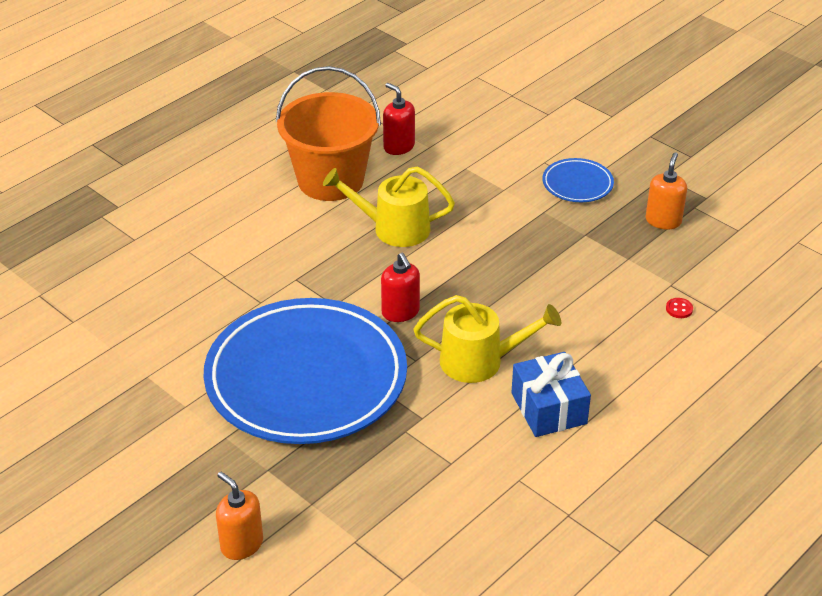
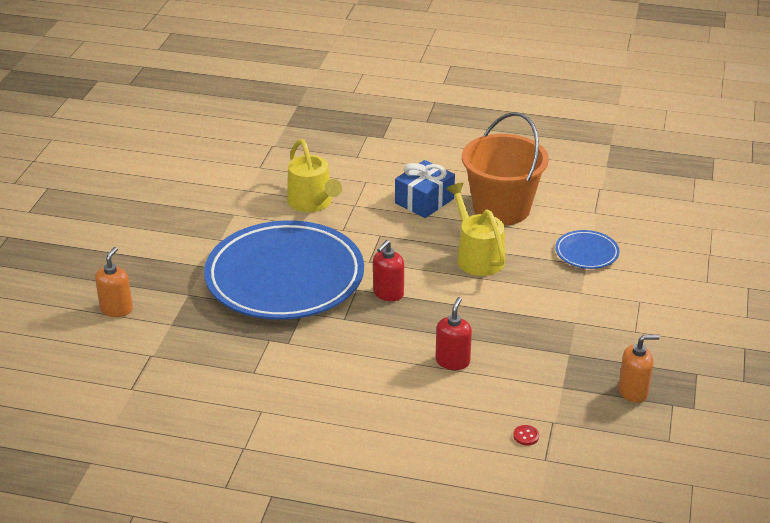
camera: 60 degrees right, 5 degrees down
red soap dispenser [383,83,415,155] -> red soap dispenser moved to [435,297,472,370]
yellow watering can [414,295,561,383] -> yellow watering can moved to [287,139,342,212]
blue gift [511,352,591,437] -> blue gift moved to [395,160,455,218]
blue plate [543,158,614,202] -> blue plate moved to [555,230,619,269]

